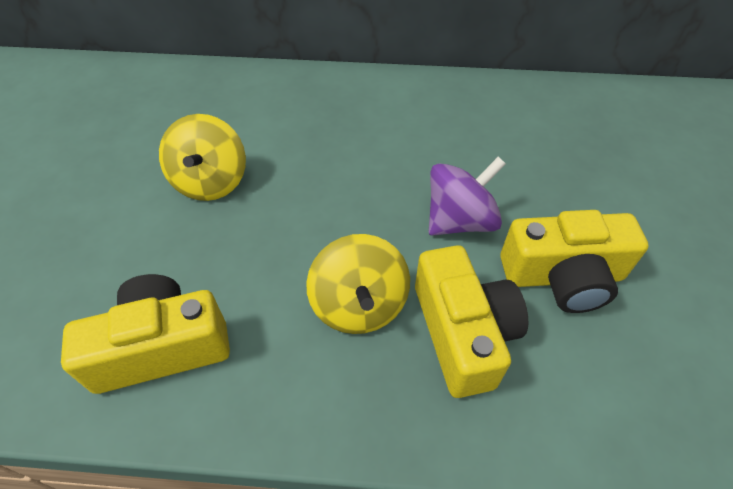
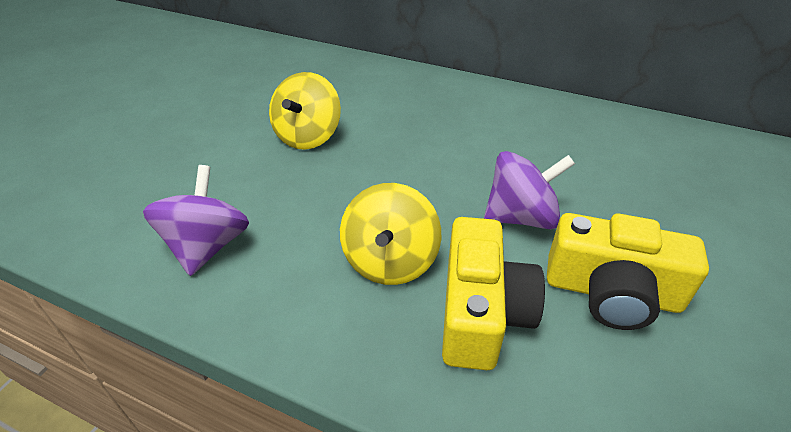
camera: 20 degrees right, 10 degrees down
yellow camera [61,274,230,394] -> purple spinning top [143,165,249,276]

